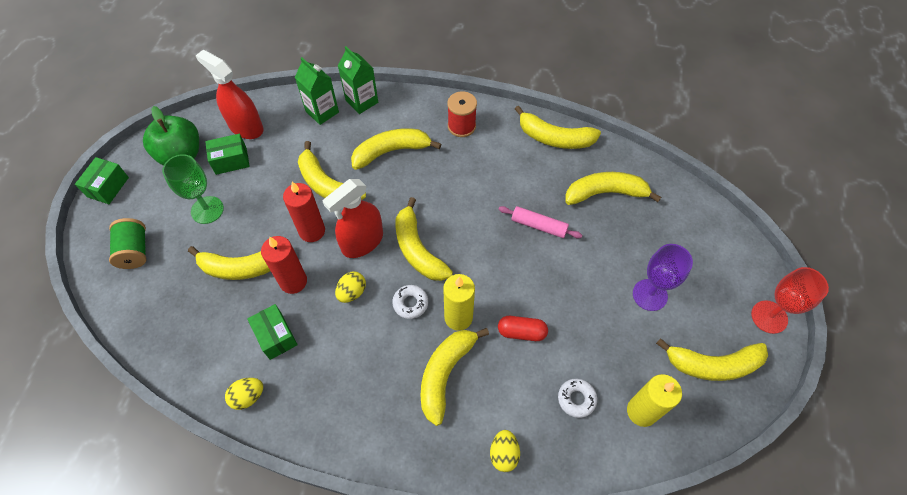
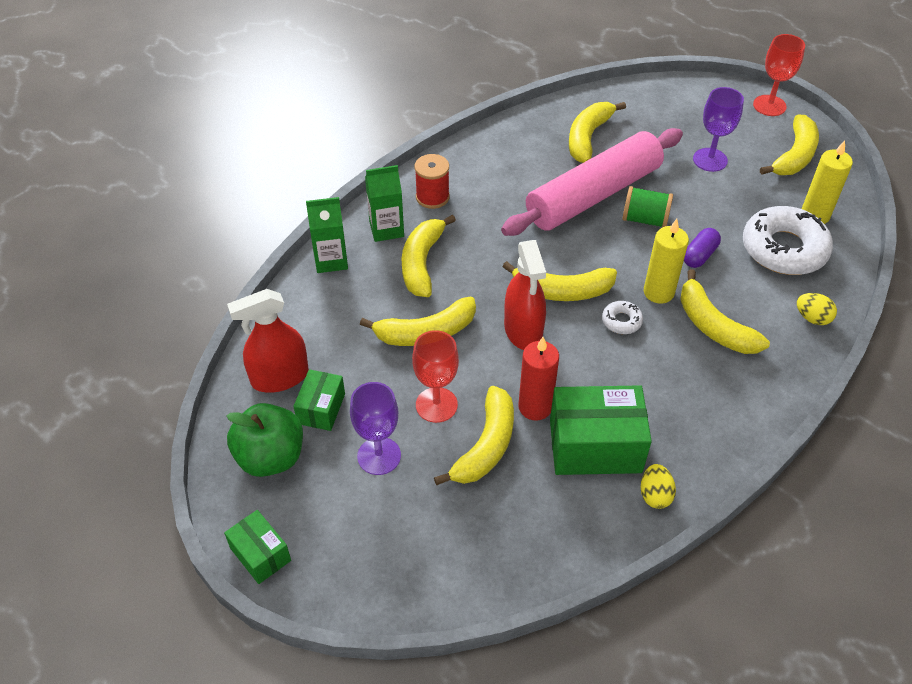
camera: 60 degrees left, 10 degrees down
green spool [109,218,147,269] -> green spool moved to [622,186,673,227]
green goblet [162,154,224,224] -> purple goblet [350,382,401,475]
green box [247,304,298,360] -> green box [550,385,652,475], size x1.81
red candle [283,182,325,242] -> none
green carton [295,57,339,125] -> green carton moved to [365,165,404,242]
yellow egg [335,272,366,303] -> none
red capsule [498,316,548,341] -> purple capsule [684,228,721,268]
pink rolling pin [499,206,582,238] -> pink rolling pin [501,128,683,236], size x2.50
yellow banana [515,106,601,149] -> none
white donut [558,379,597,418] -> white donut [743,206,833,275], size x2.27
none -> red goblet [412,330,459,423]

